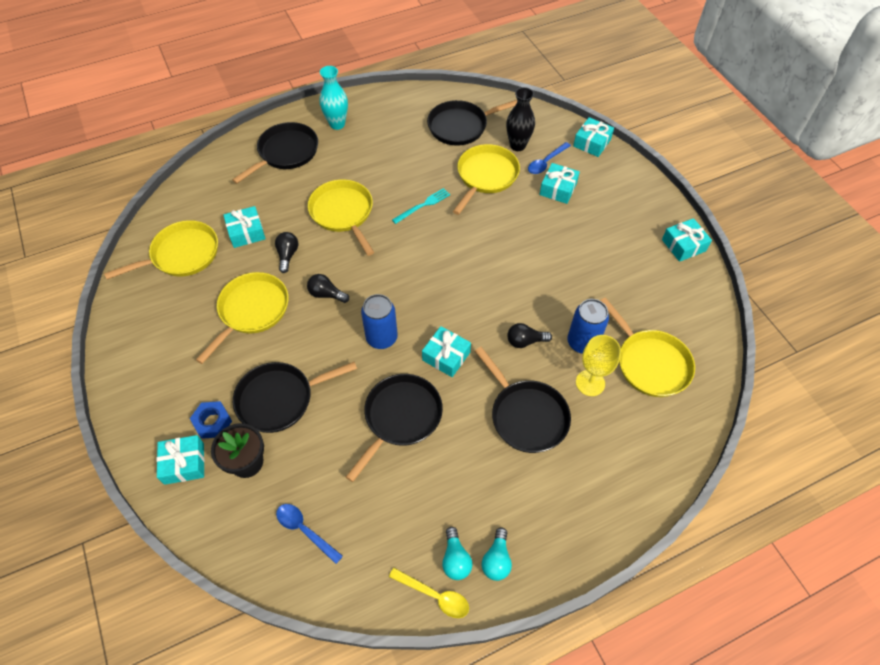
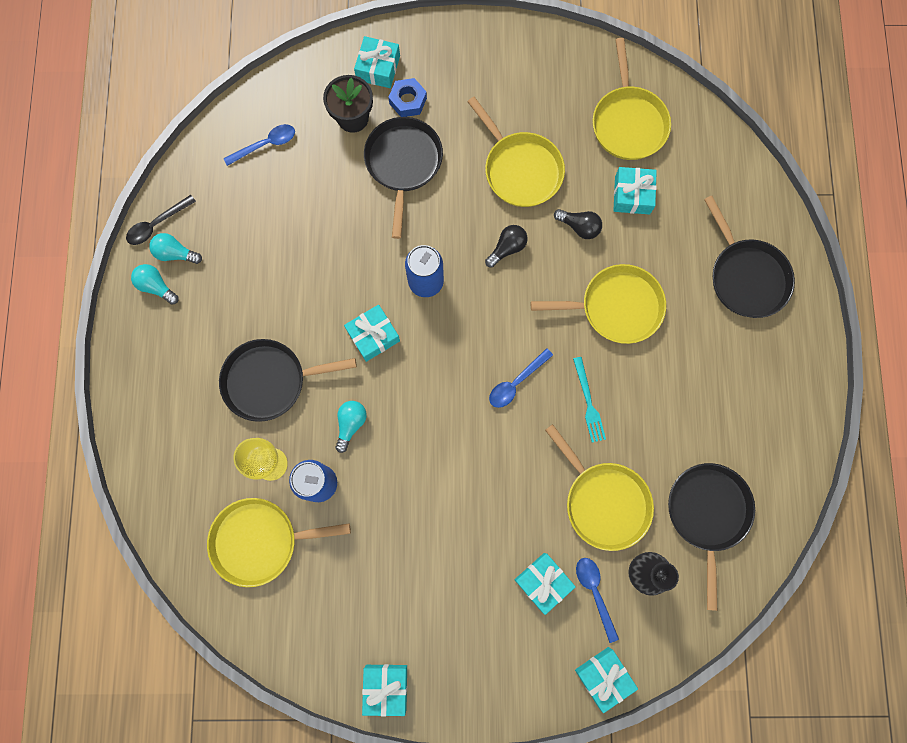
camera: 115 degrees right, 20 degrees up
turquoise vase [320,66,348,130] -> none
black pan [346,374,443,482] -> none
yellow spoon [389,568,469,618] -> black spoon [126,195,196,245]
black light bulb [507,323,552,348] -> turquoise light bulb [336,401,367,453]
none -> blue spoon [489,348,553,408]

